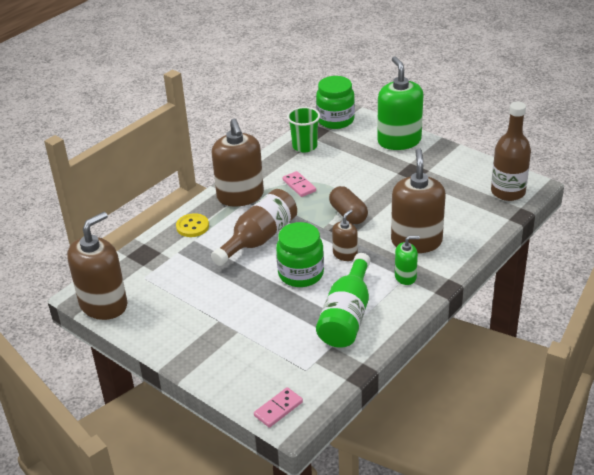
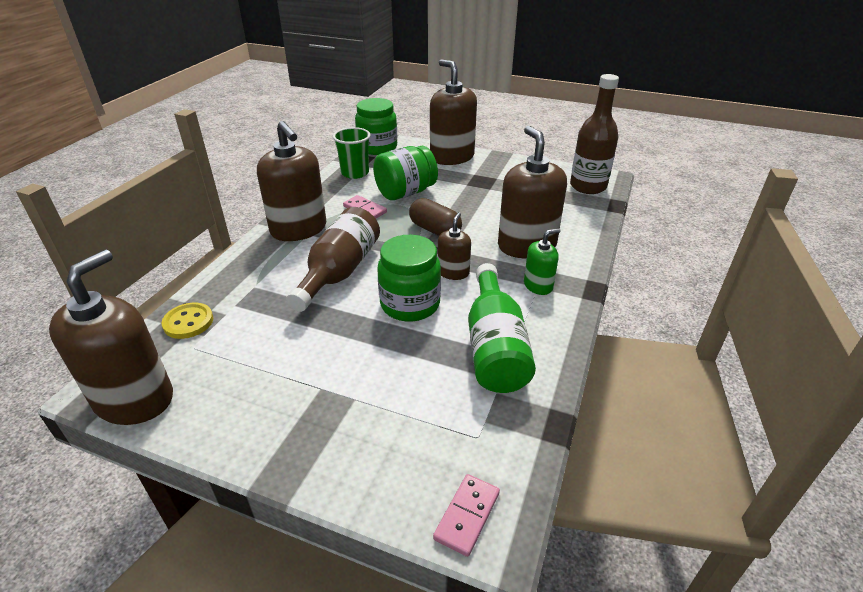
camera: 20 degrees left, 0 degrees up
yellow button [176,213,209,237] -> yellow button moved to [161,303,213,339]
green soap dispenser [377,56,423,150] -> brown soap dispenser [430,59,477,165]
none -> green jar [373,146,438,200]

